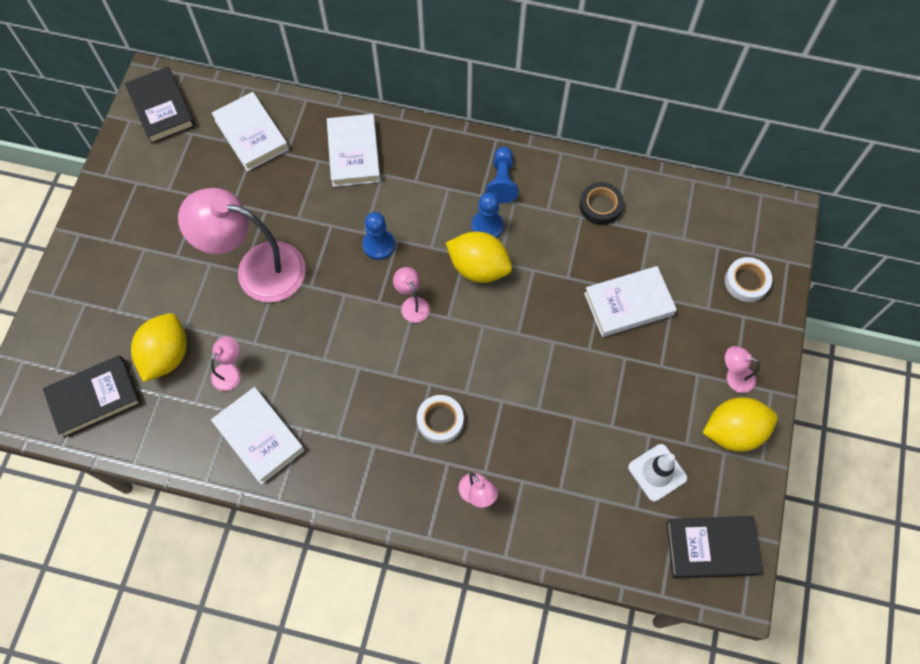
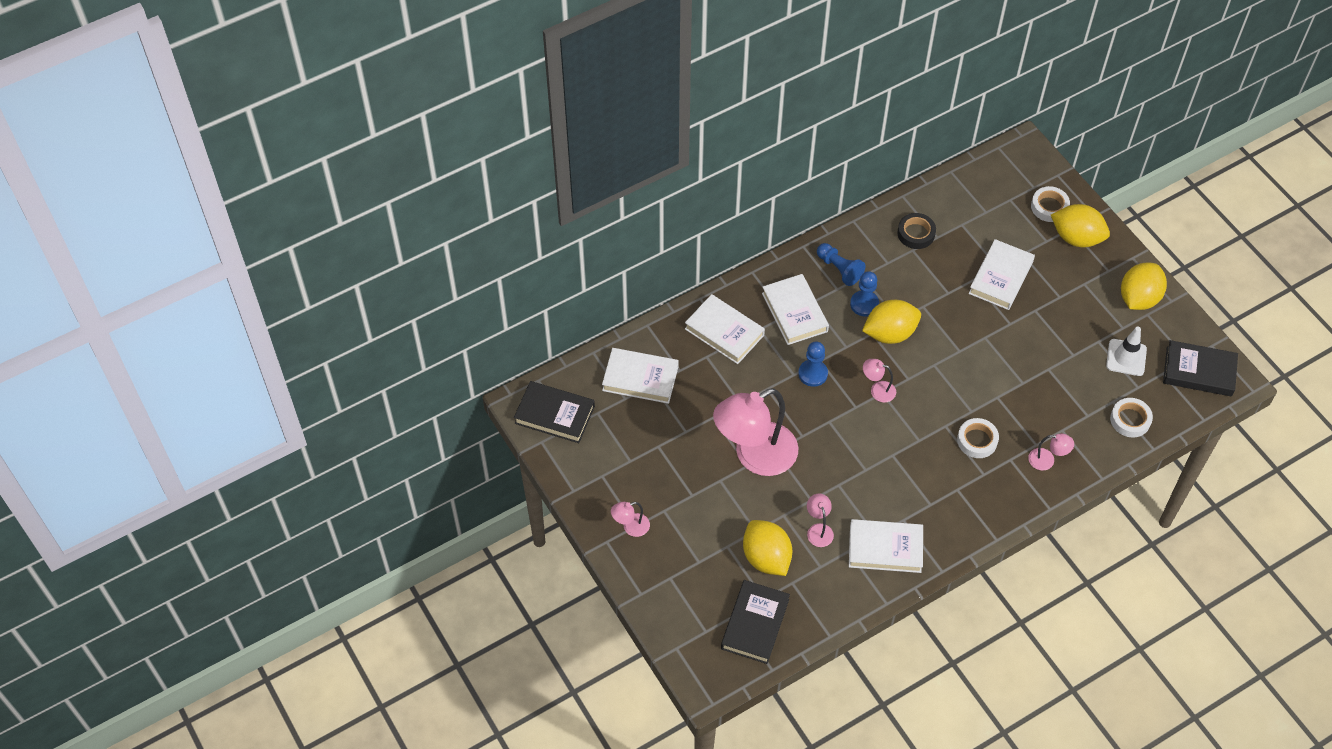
camera: 45 degrees left, 10 degrees down
black book [666,516,762,578] -> black book turned 60 degrees clockwise [1163,340,1238,396]
pink lamp [725,346,760,393] -> pink lamp moved to [611,502,650,537]
none -> white book [762,274,829,345]
none -> yellow lemon [1051,204,1110,247]
none -> white tape [1110,398,1153,437]

